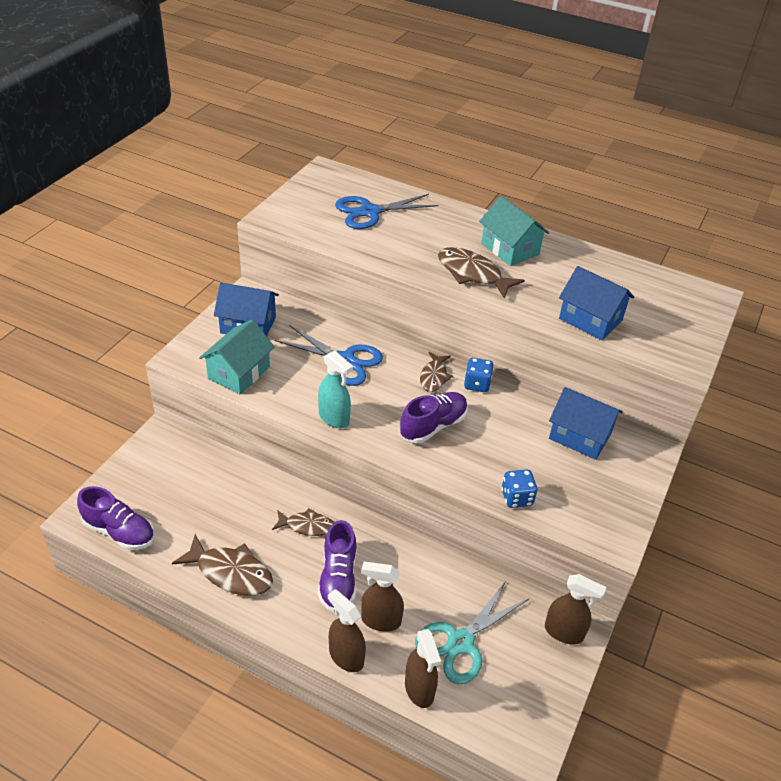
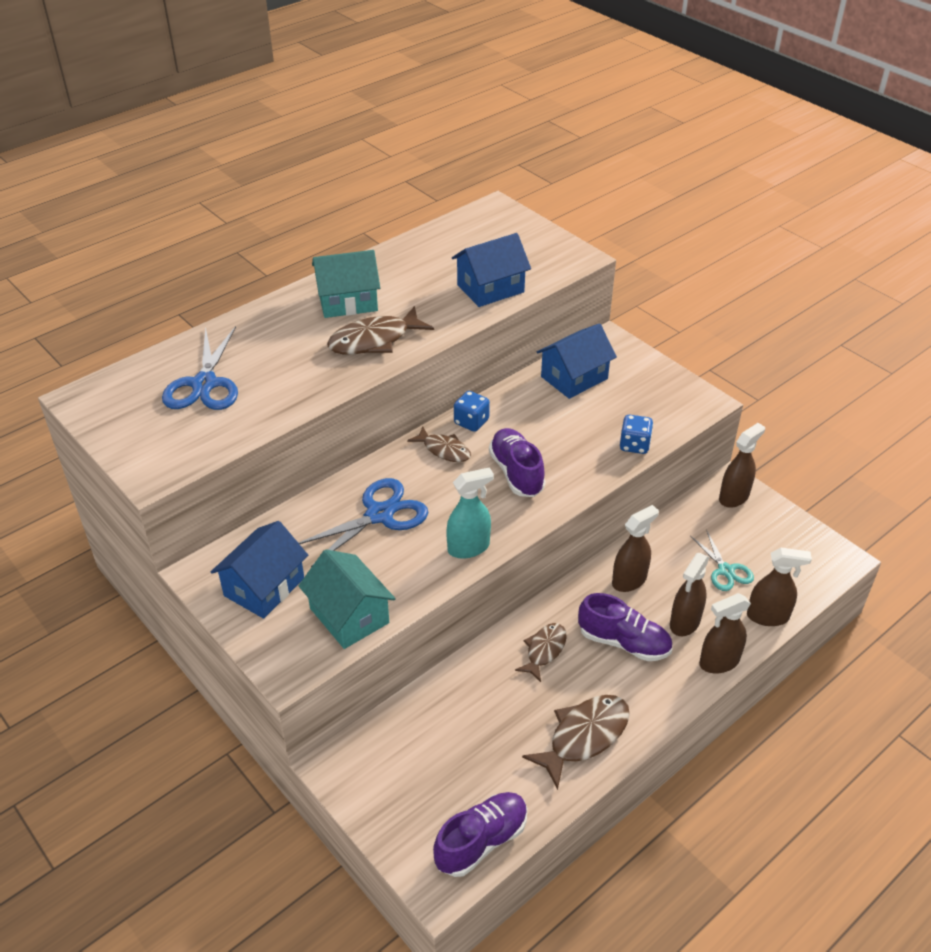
camera: 65 degrees left, 0 degrees up
turquoise scissors [415,581,530,684] -> turquoise scissors [690,530,754,591], size x0.61
none -> brown spray bottle [612,505,659,592]

